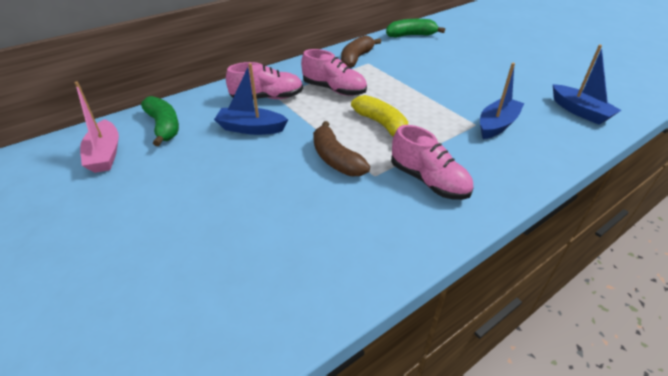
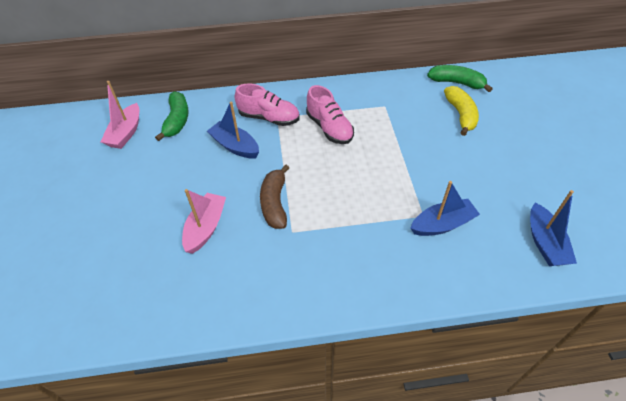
camera: 30 degrees right, 10 degrees up
brown banana [341,35,381,68] -> none
yellow banana [351,95,408,137] -> yellow banana moved to [444,86,479,136]
pink shoe [391,125,473,200] -> none
none -> pink boat [182,189,226,254]

